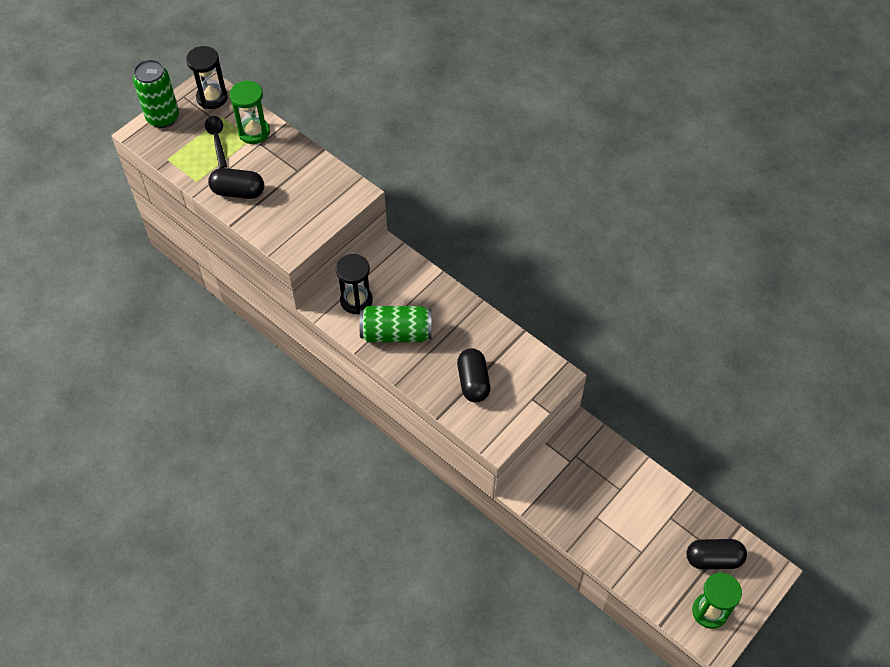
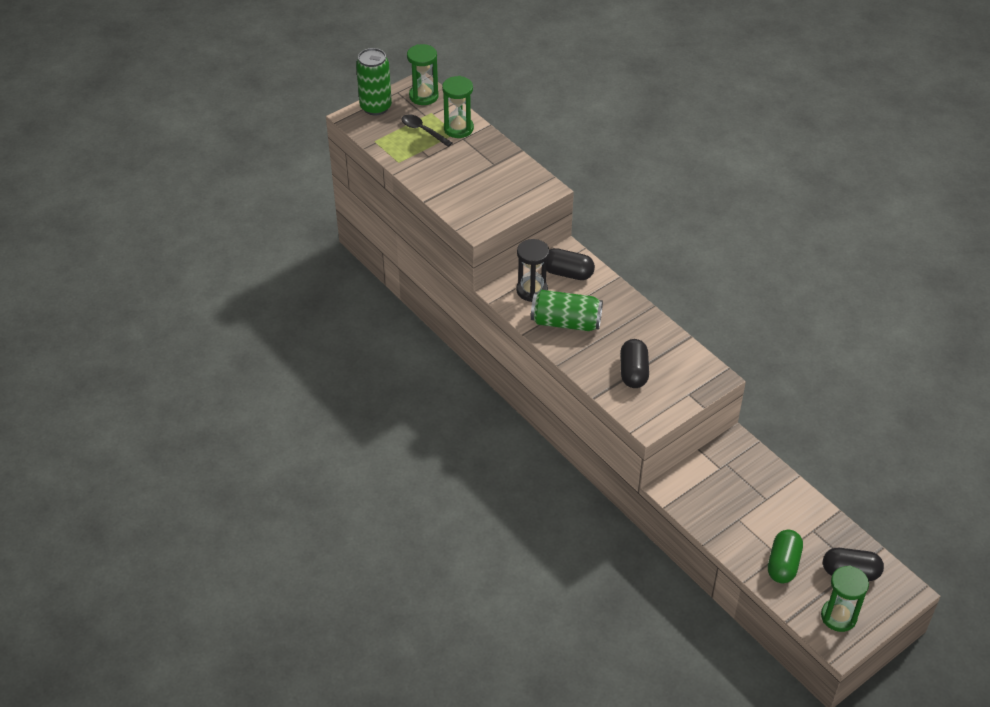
camera: 10 degrees right, 10 degrees down
black hourglass [186,46,228,109] -> green hourglass [407,44,439,105]
black spoon [205,116,227,168] -> black spoon turned 45 degrees counterclockwise [401,114,453,147]
black capsule [208,168,264,199] -> black capsule moved to [546,248,595,280]
none -> green capsule [768,530,803,583]

